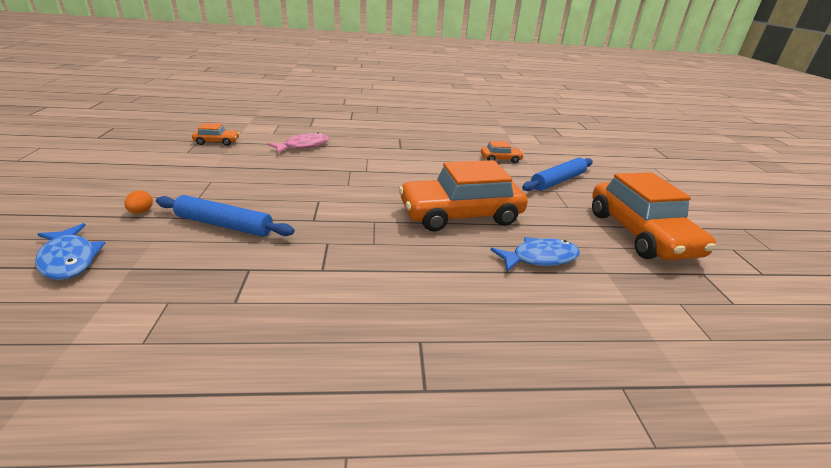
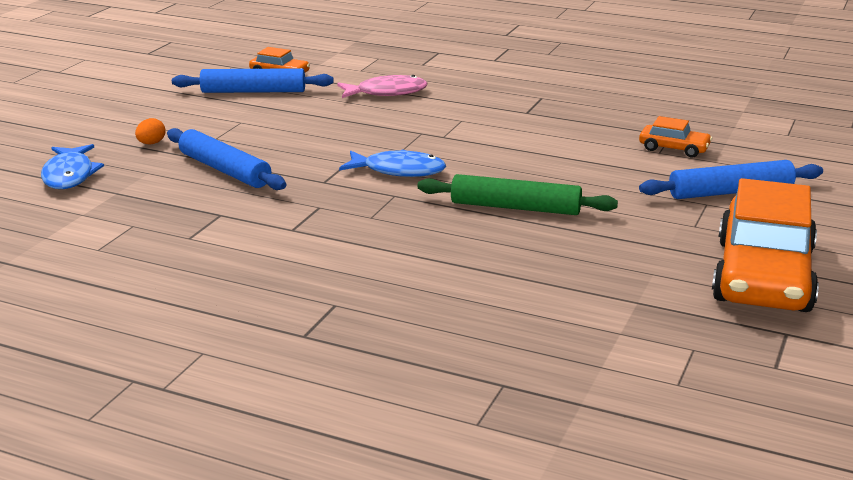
camera: 30 degrees right, 5 degrees down
orange car [399,160,528,232] -> green rolling pin [418,174,618,215]
blue fish [491,237,580,272] -> blue fish moved to [339,149,446,177]
none -> blue rolling pin [172,68,334,93]

